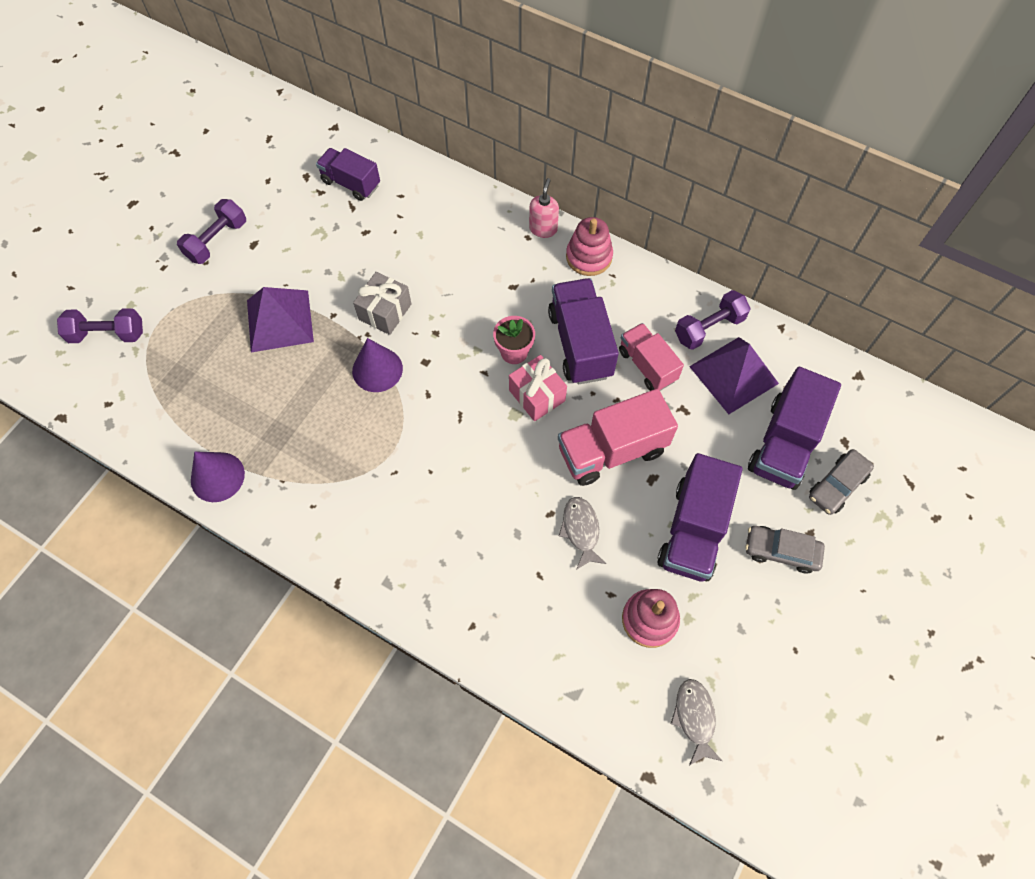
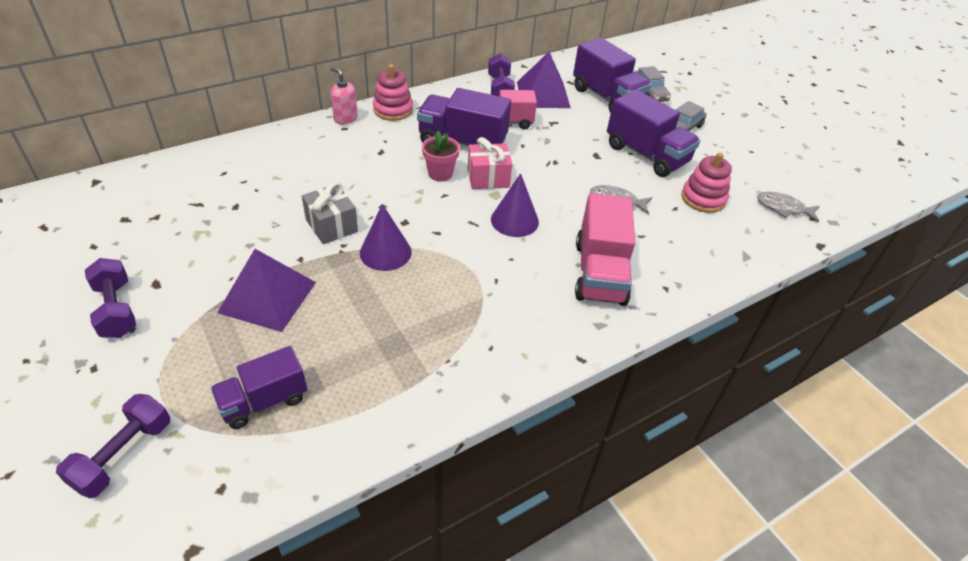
camera: 65 degrees left, 20 degrees down
purple cone [191,451,245,502] -> purple cone moved to [491,173,539,237]
purple truck [316,148,380,201] -> purple truck moved to [211,346,307,429]
pink truck [558,389,678,486] -> pink truck moved to [575,193,635,306]

